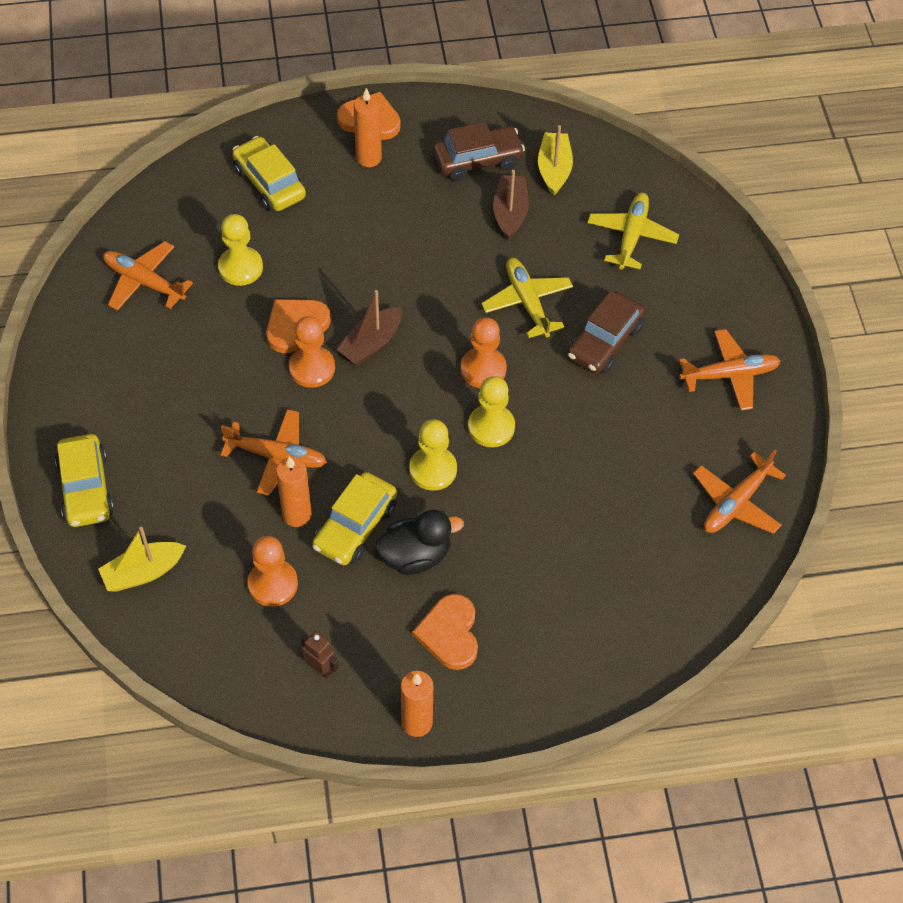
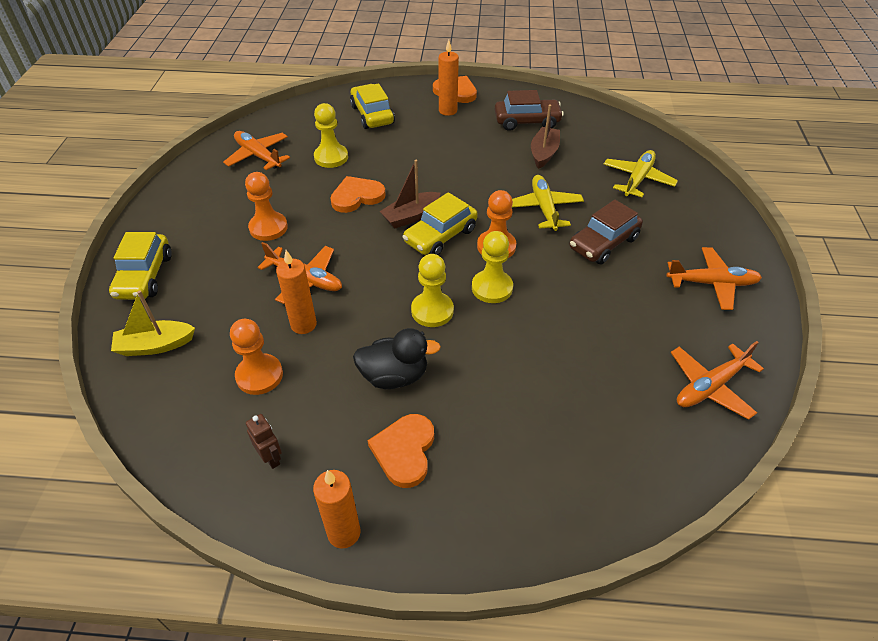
camera: 15 degrees right, 10 degrees down
orange pawn [289,316,335,388] -> orange pawn moved to [245,172,288,241]
yellow car [312,472,397,566] -> yellow car moved to [402,192,478,255]
yellow boat [538,125,573,196] -> none

